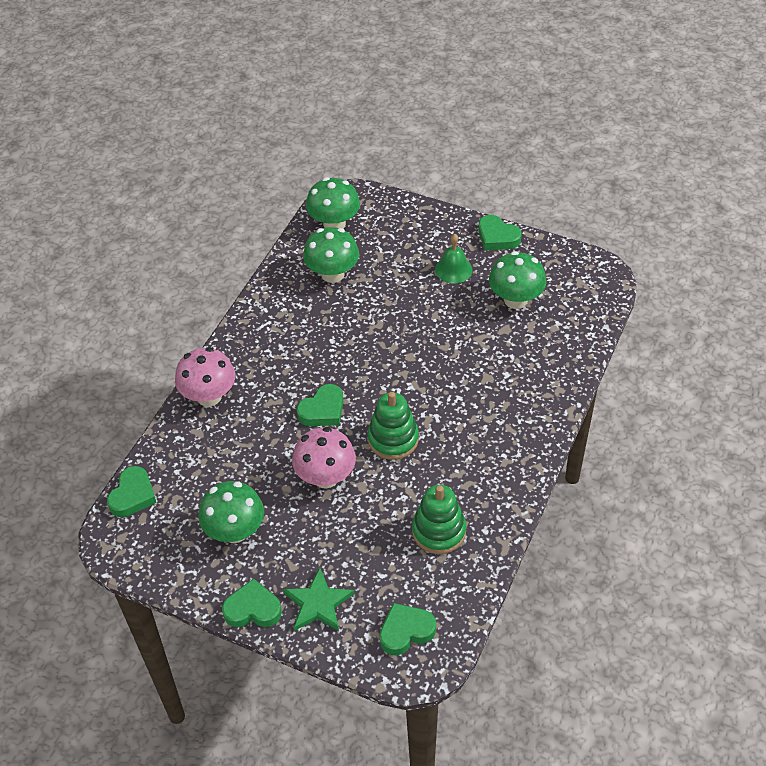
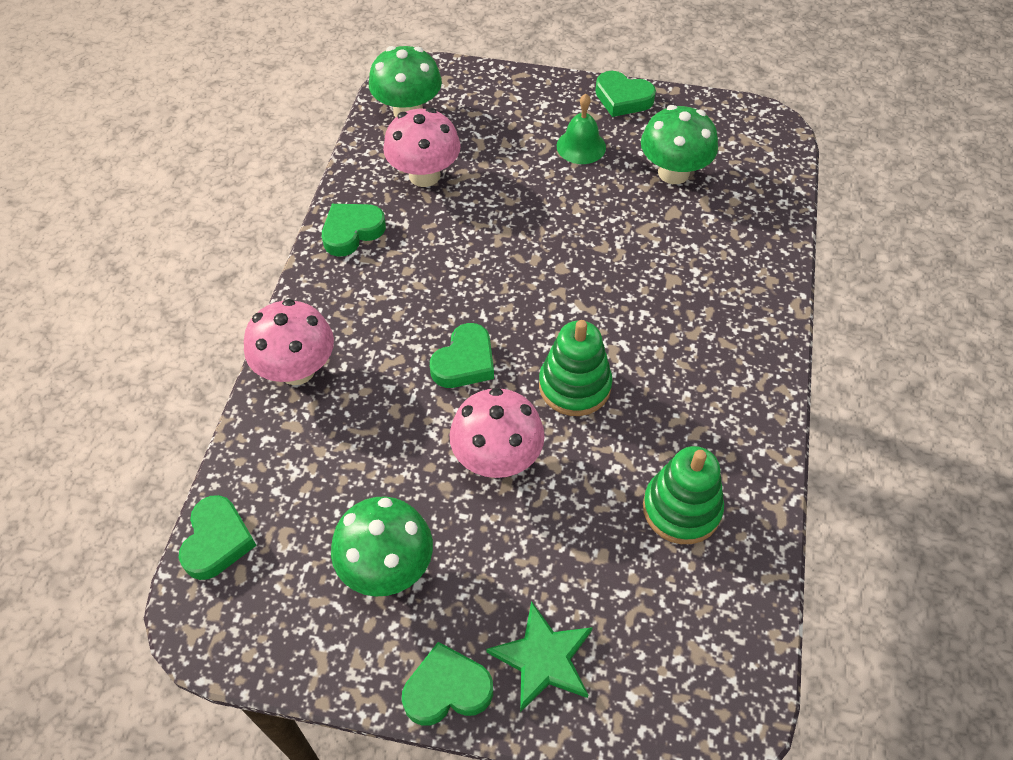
camera: 15 degrees left, 5 degrees up
green mushroom [303,227,359,283] -> pink mushroom [383,108,461,187]
green heart [379,603,436,655] -> green heart moved to [322,204,386,257]

